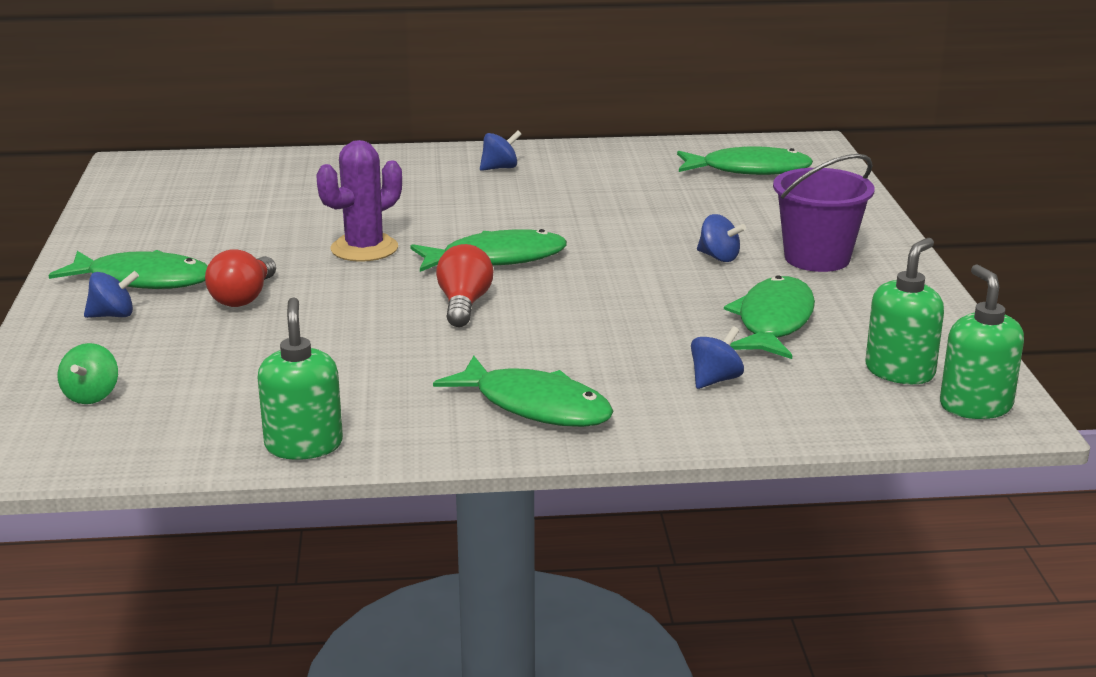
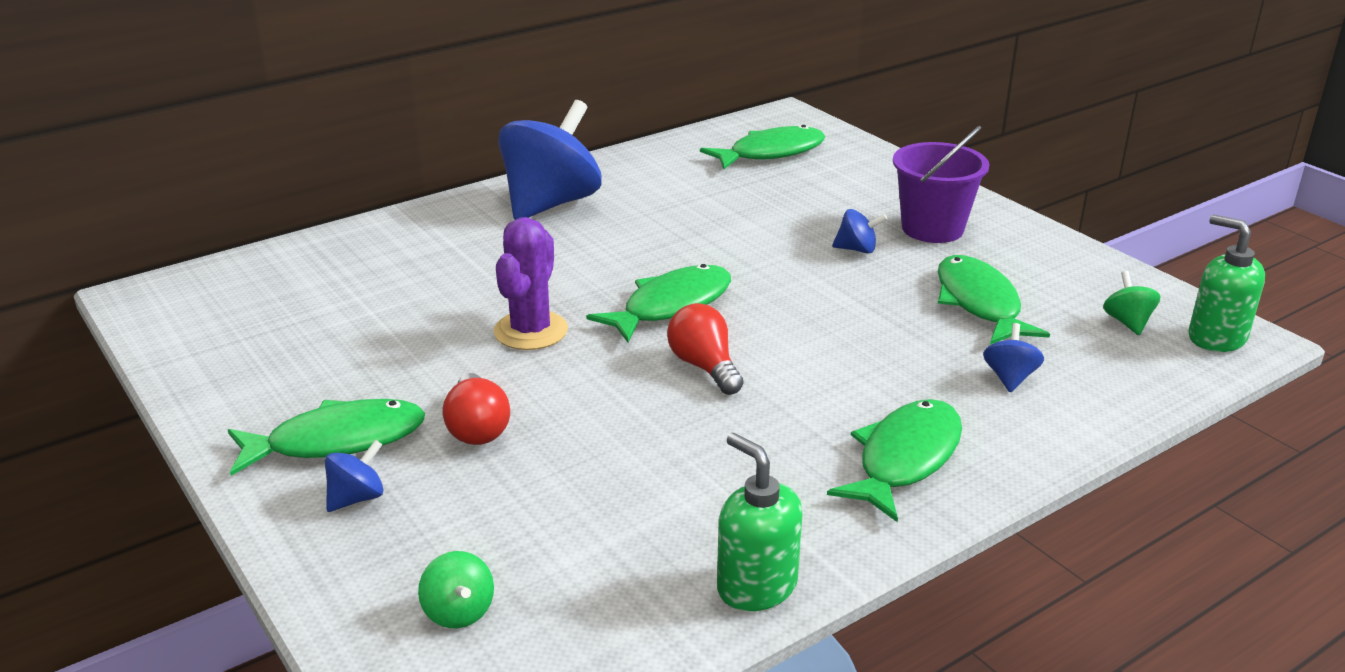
camera: 30 degrees left, 5 degrees up
green fish [433,355,614,427] -> green fish turned 60 degrees counterclockwise [827,399,962,522]
blue spinning top [480,130,522,171] -> blue spinning top [498,100,602,220], size x2.42
green soap dispenser [865,238,944,384] -> green spinning top [1103,271,1161,335]

